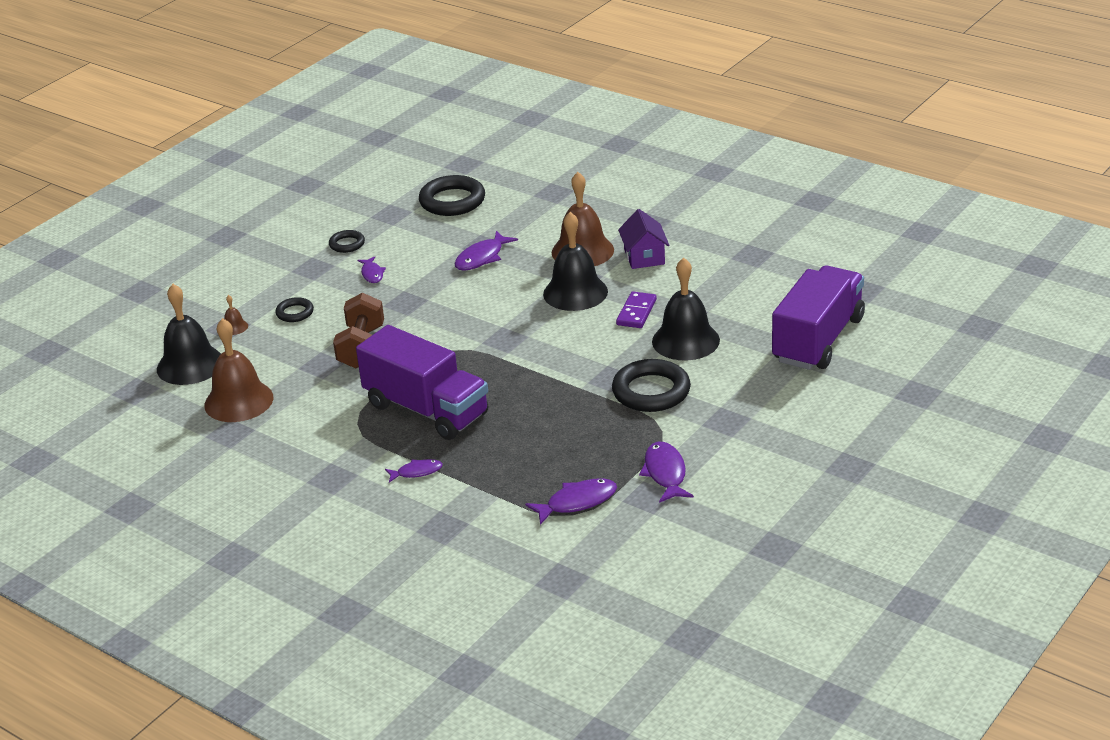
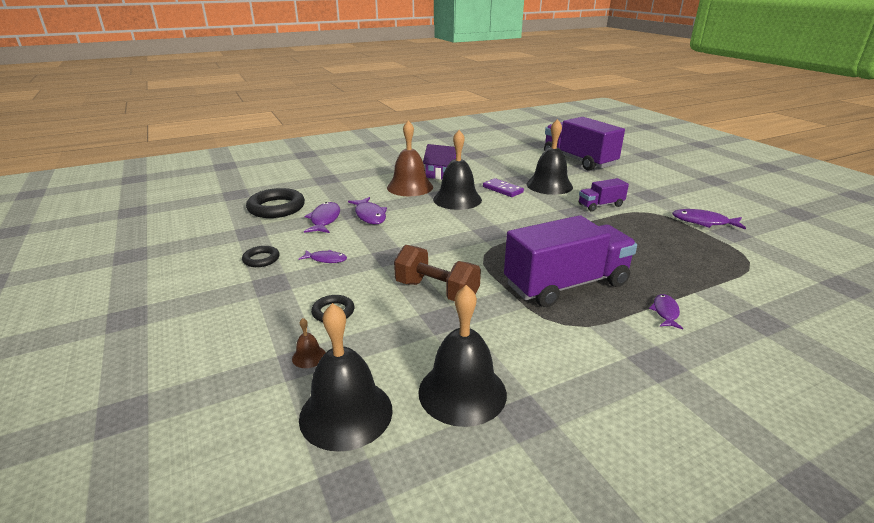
camera: 65 degrees left, 5 degrees down
brown bell [204,318,273,422] -> black bell [418,285,507,427]
purple fish [525,478,617,525] -> purple fish moved to [304,202,340,233]
black ring [612,359,691,412] -> purple truck [579,178,629,212]

